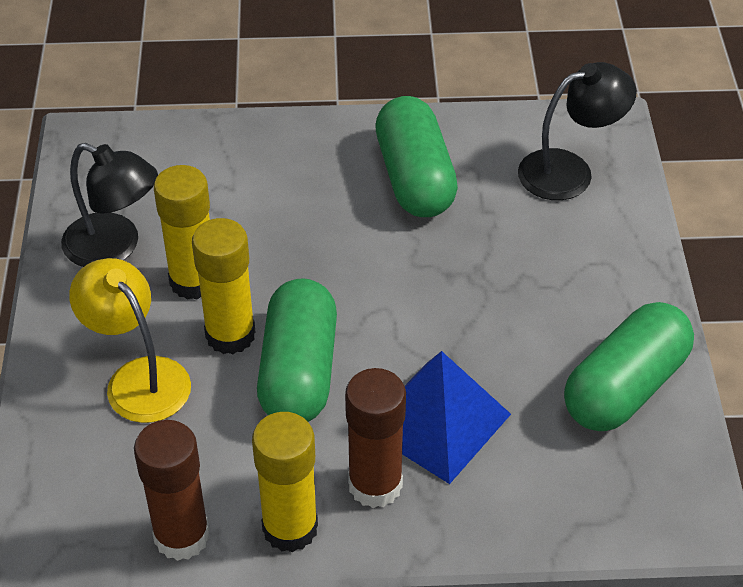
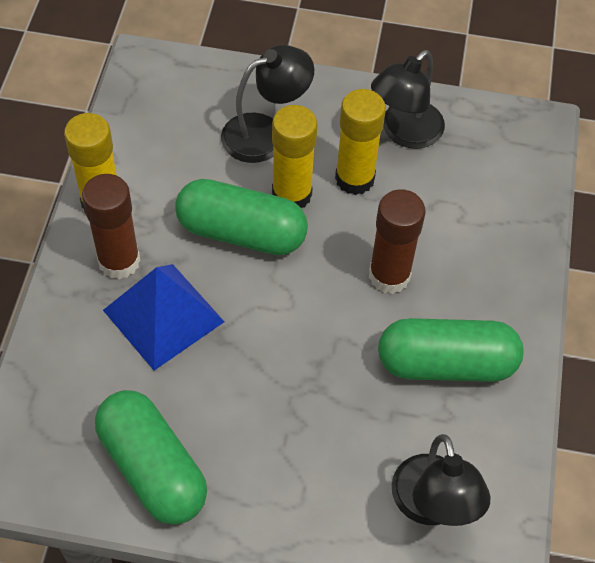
camera: 100 degrees right, 10 degrees up
yellow lamp [69,258,191,423] -> black lamp [221,45,314,163]
brown glue stick [134,420,210,561] -> brown glue stick moved to [369,189,426,294]

